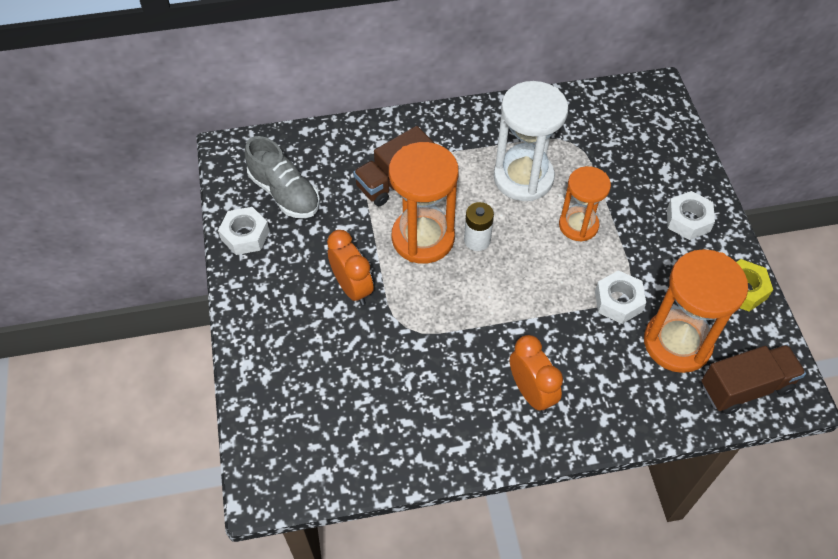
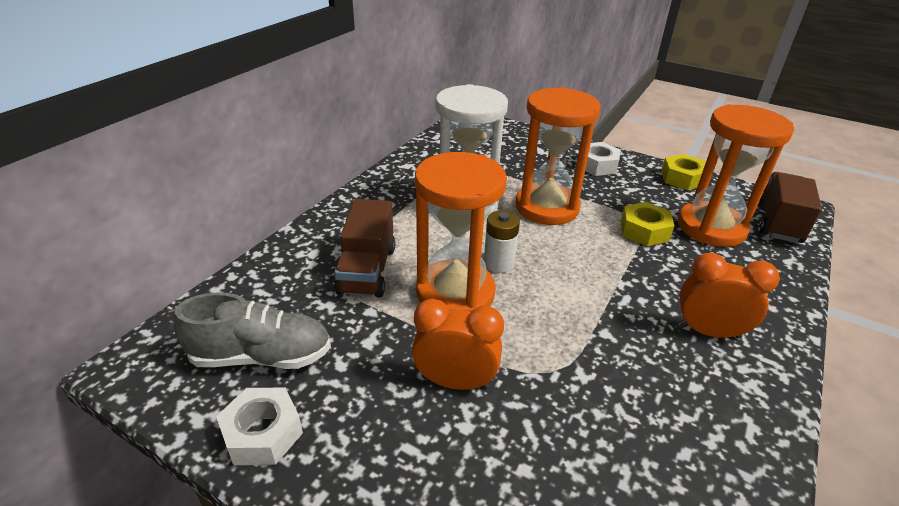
camera: 50 degrees left, 20 degrees down
orange hourglass [559,166,611,242] -> orange hourglass [515,87,601,225], size x1.58
white nut [595,270,646,324] -> yellow nut [621,202,674,246]

